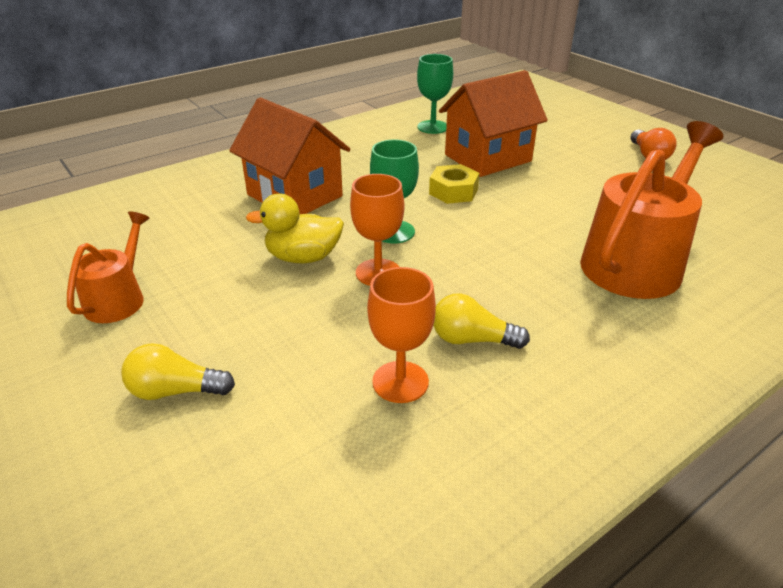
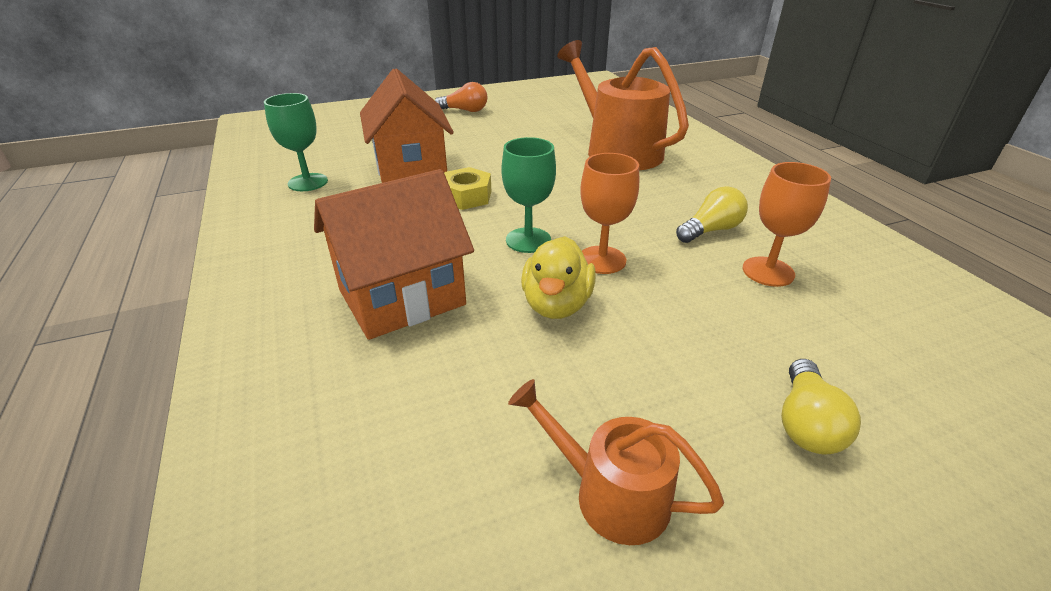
camera: 75 degrees left, 0 degrees up
yellow light bulb [433,294,530,349] -> yellow light bulb turned 150 degrees counterclockwise [676,186,748,243]

